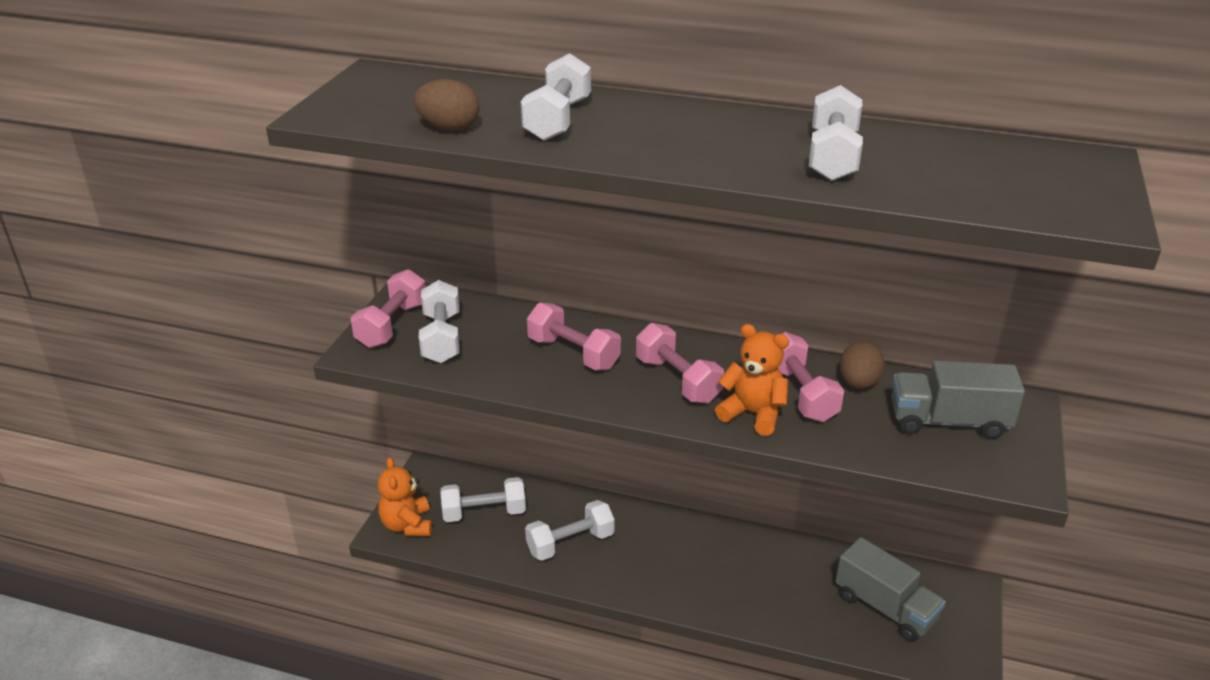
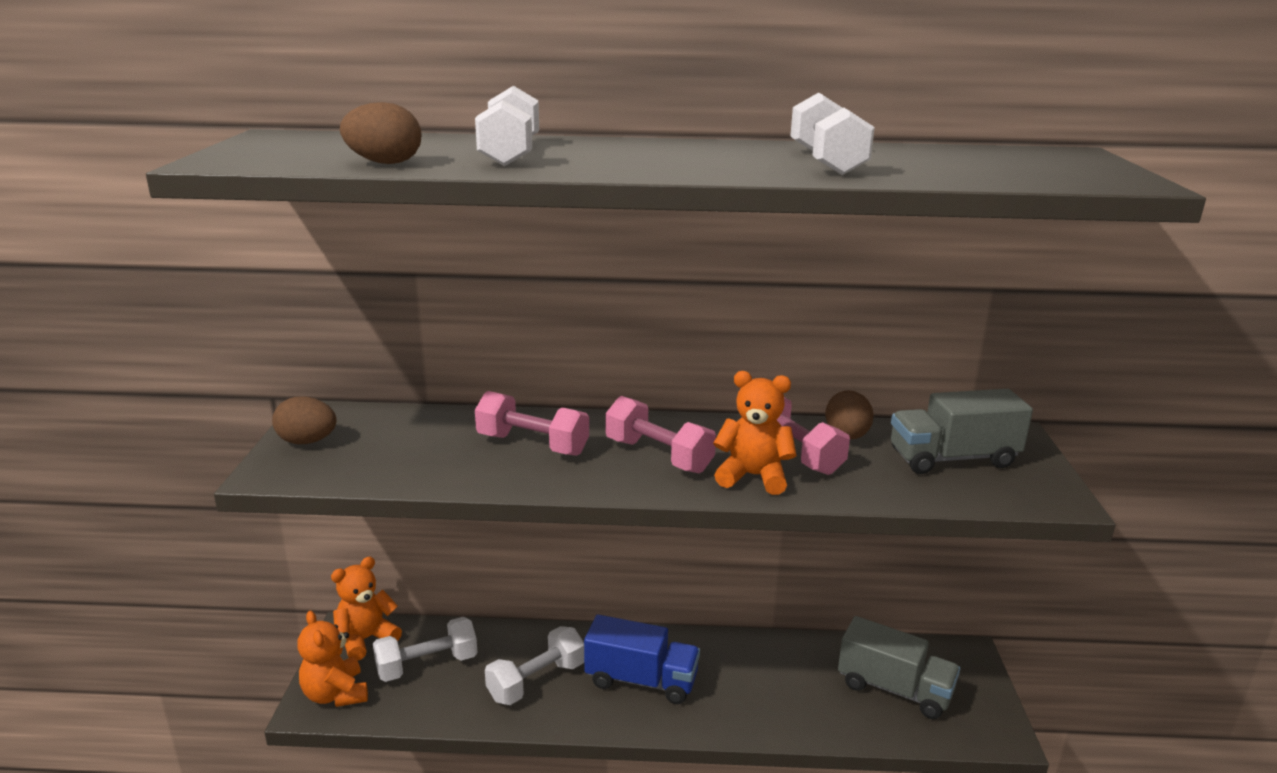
camera: 15 degrees left, 10 degrees down
pink dumbbell [351,269,426,348] -> brown egg [272,397,336,444]
white dumbbell [419,280,459,363] -> none
none -> orange teddy bear [331,557,402,661]
none -> blue truck [584,614,700,704]

